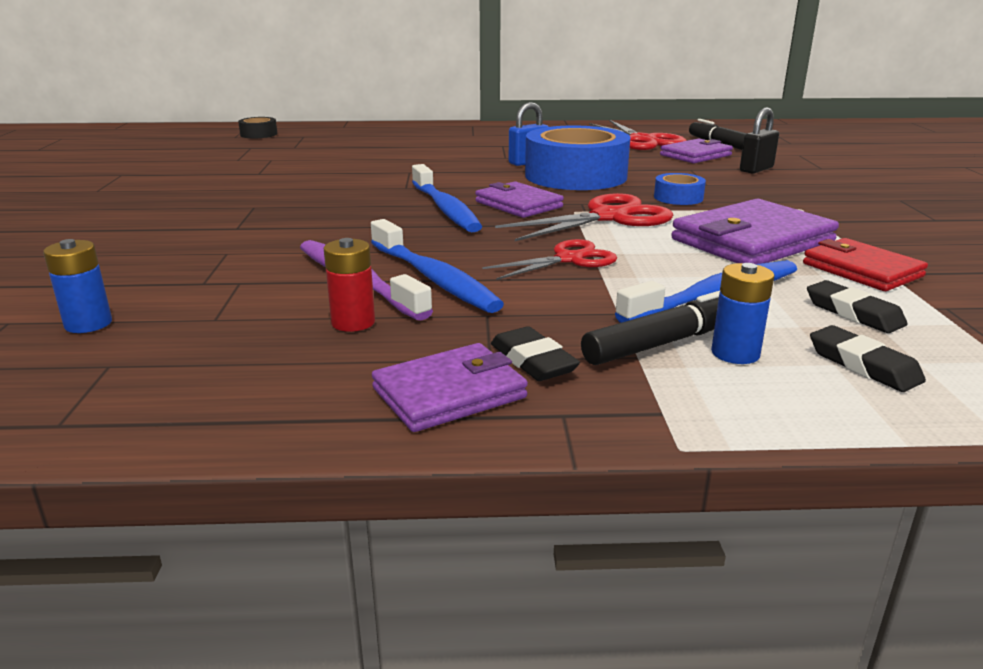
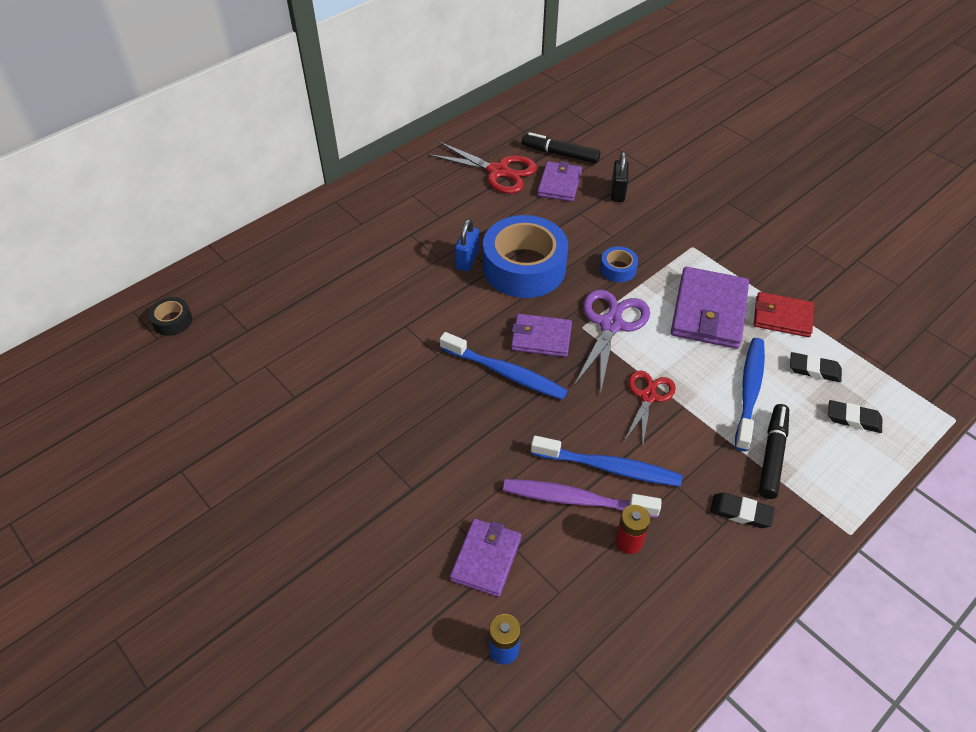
camera: 40 degrees left, 25 degrees up
purple wallet [372,343,528,432] -> purple wallet moved to [450,518,521,597]
red scissors [495,193,673,241] -> purple scissors [574,289,650,394]
blue battery [711,263,775,364] -> none

